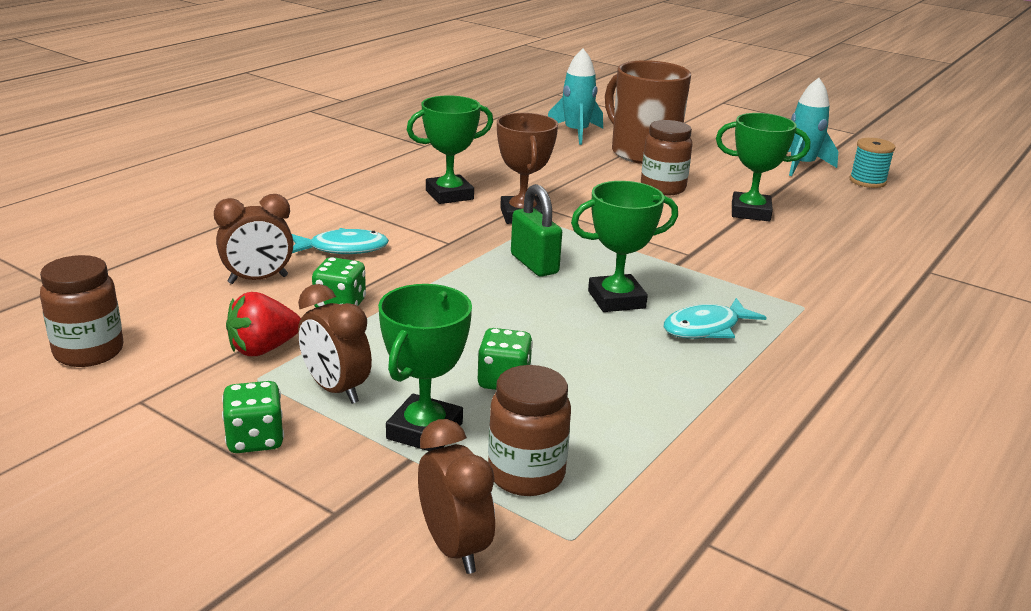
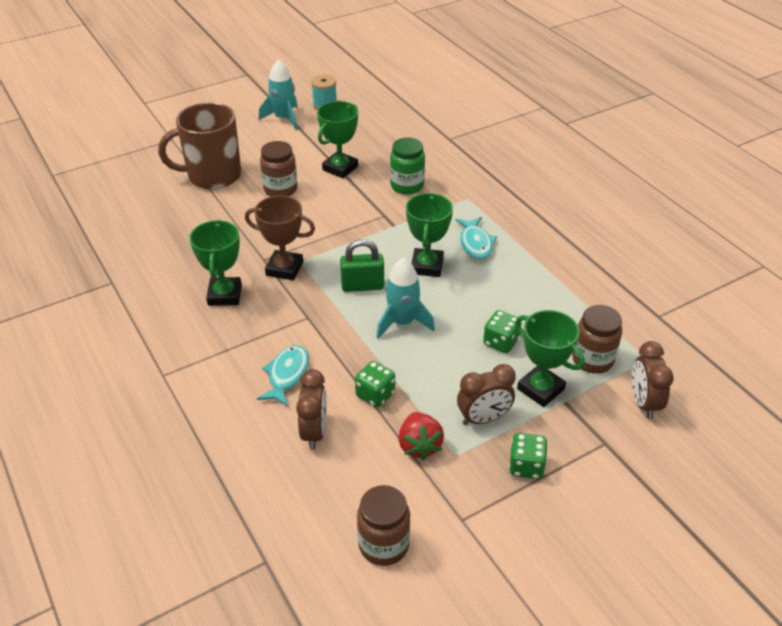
camera: 65 degrees left, 15 degrees up
brown clock [418,419,495,574] -> brown clock turned 90 degrees counterclockwise [632,341,674,419]
turquoise rocket [548,49,603,145] -> turquoise rocket moved to [376,258,435,339]
none -> green jar [390,137,425,195]

